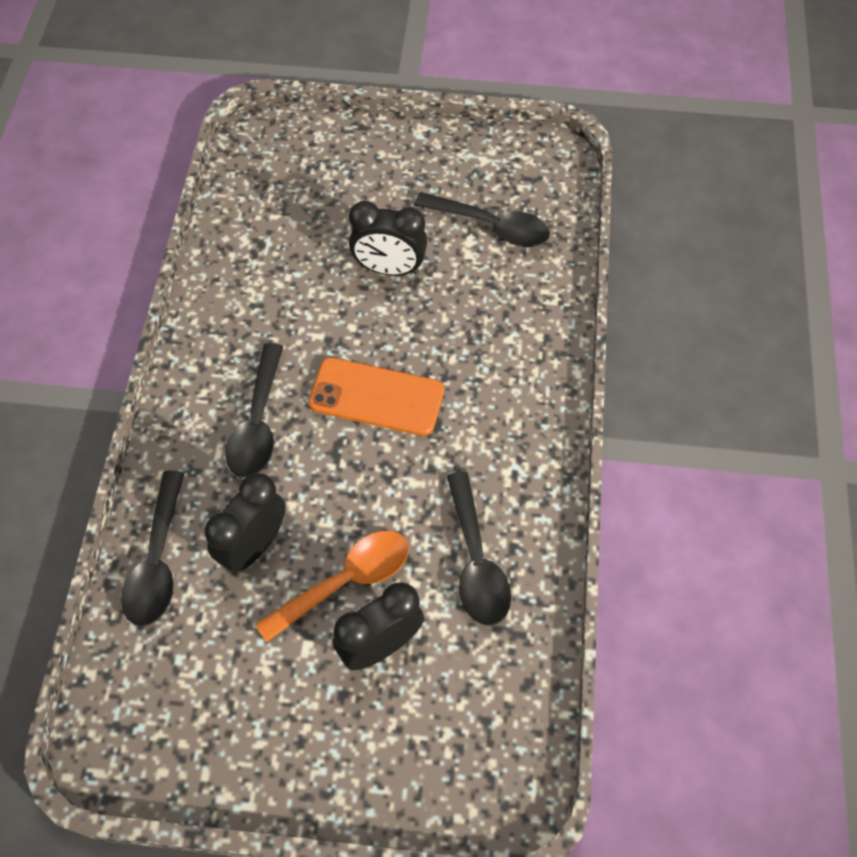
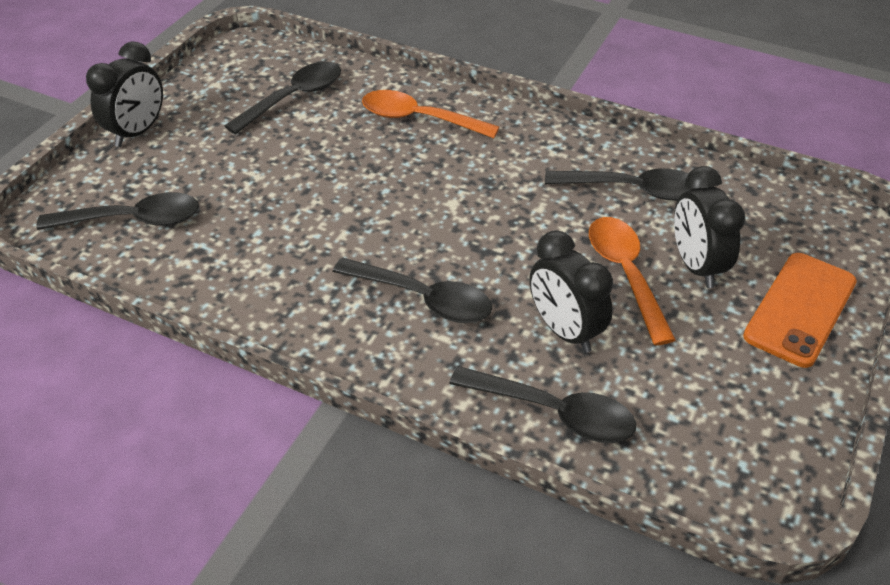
camera: 70 degrees left, 15 degrees down
orange phone [308,357,444,436] -> orange phone moved to [743,253,857,368]
black clock [349,201,427,276] -> black clock moved to [86,41,163,147]
none -> black spoon [36,192,199,230]
none -> orange spoon [362,90,499,138]

